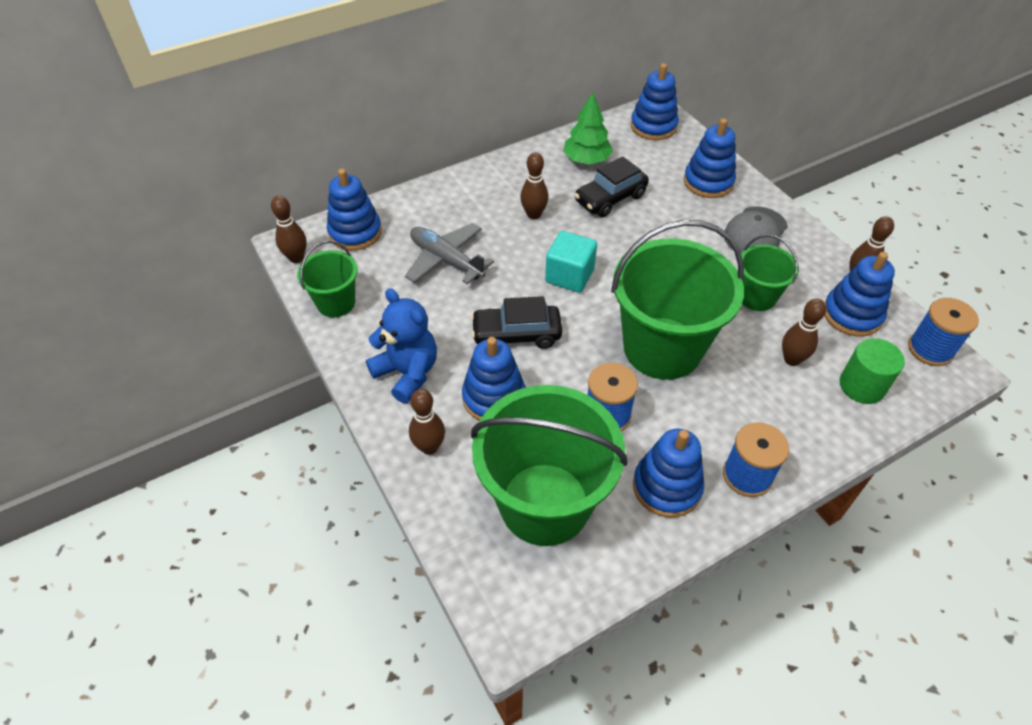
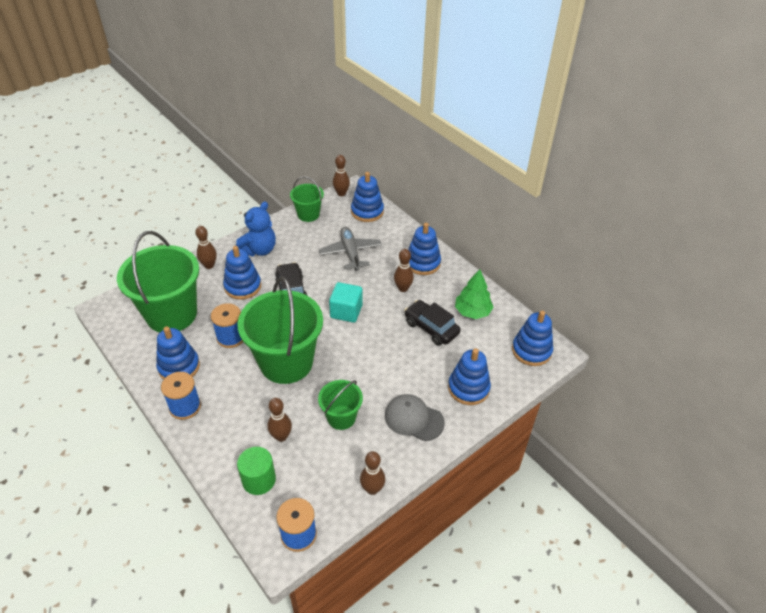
camera: 80 degrees right, 5 degrees down
grey plane [405,223,494,284] -> grey plane turned 45 degrees counterclockwise [319,227,382,270]
blue stacking toy [824,252,895,337] -> blue stacking toy moved to [408,223,441,275]

